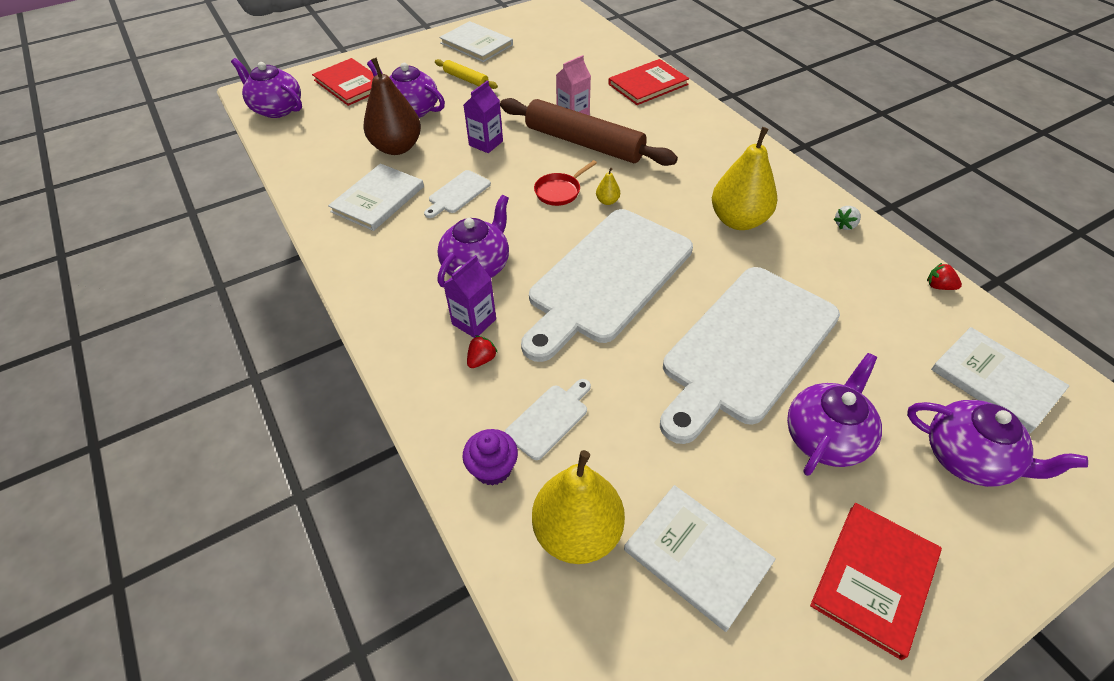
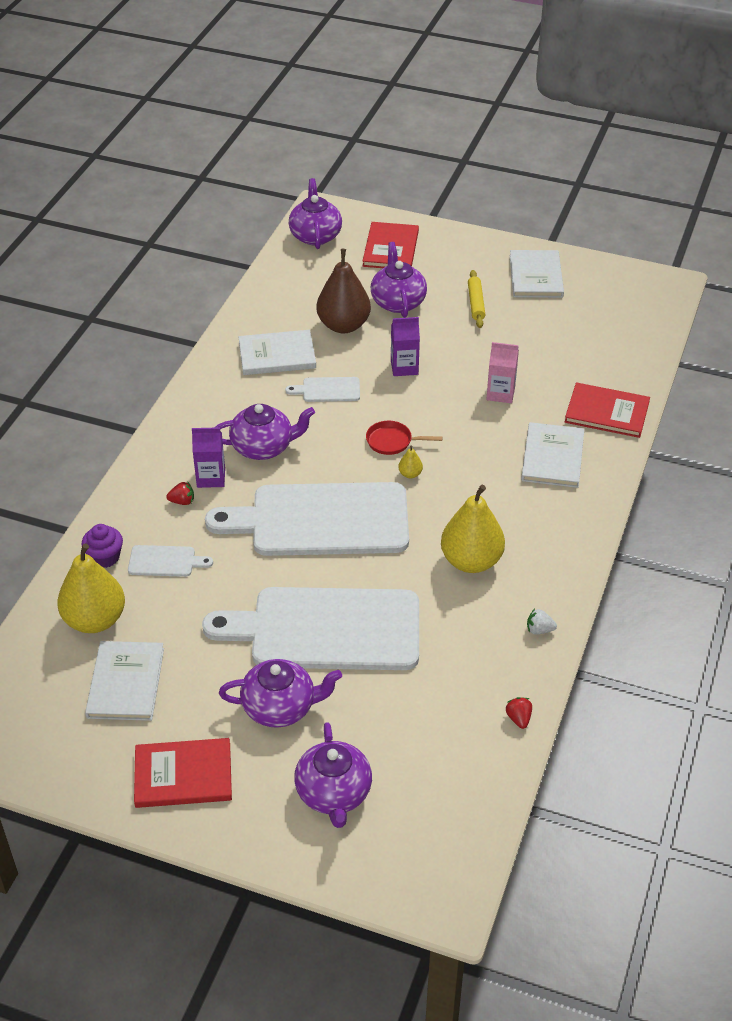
camera: 50 degrees right, 5 degrees down
brown rolling pin [500,98,678,166] -> none
white book [931,327,1070,433] -> white book moved to [521,422,584,488]

